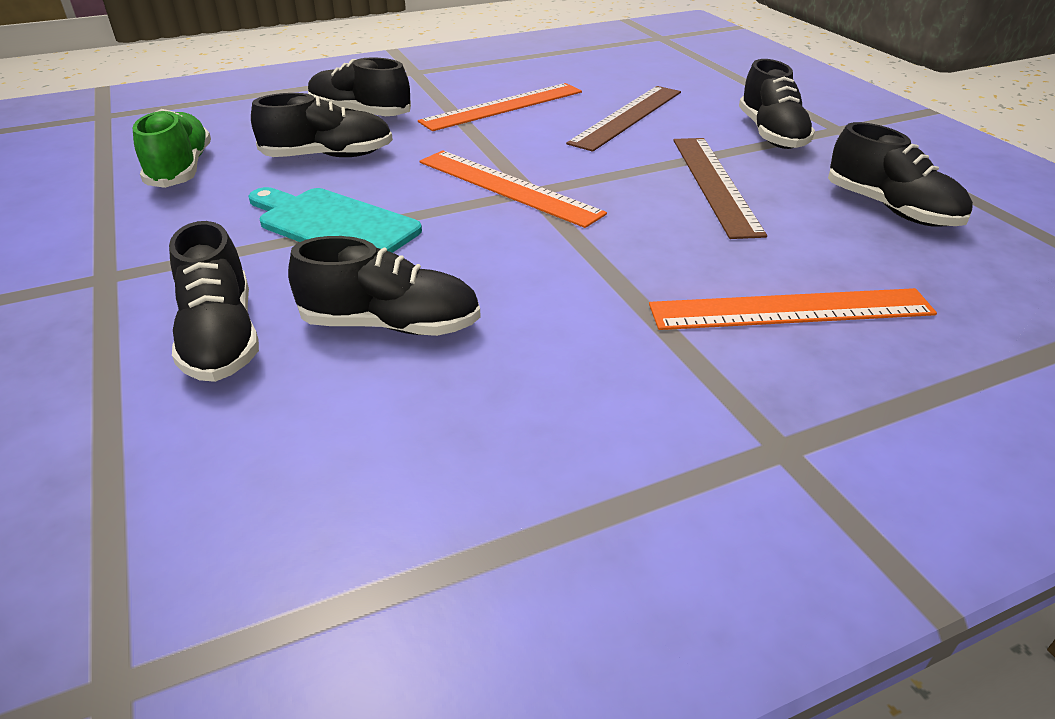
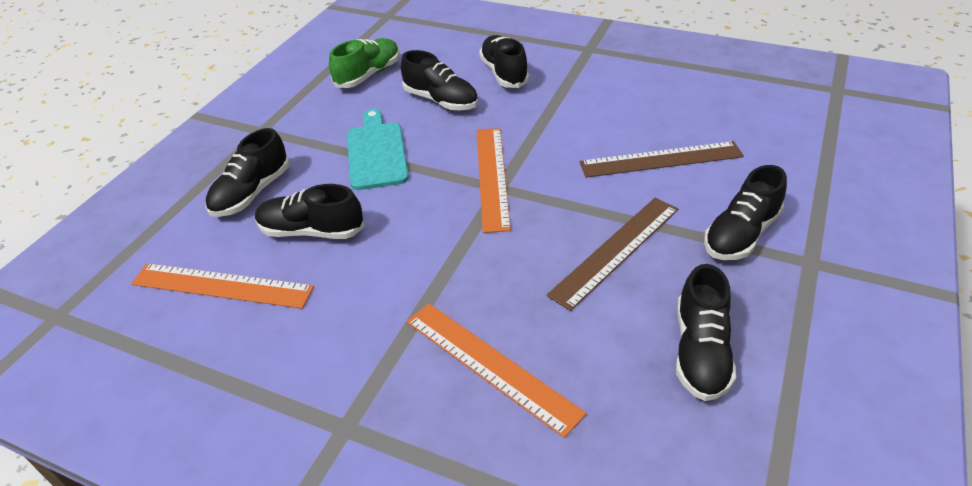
camera: 50 degrees right, 5 degrees up
black shoe [288,236,481,336] -> black shoe turned 135 degrees clockwise [255,184,365,239]
orange ruler [418,83,582,131] -> orange ruler moved to [131,263,314,309]

